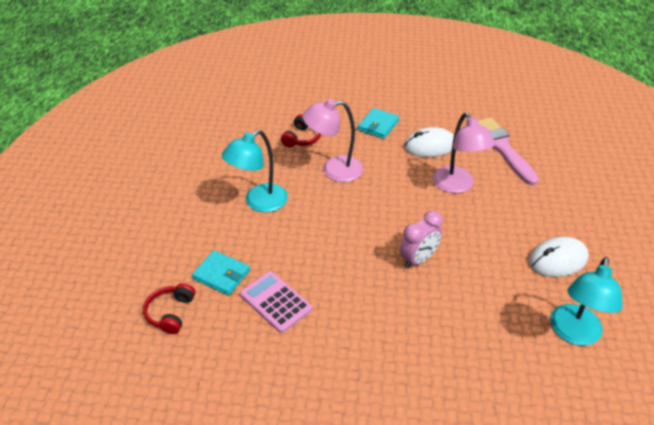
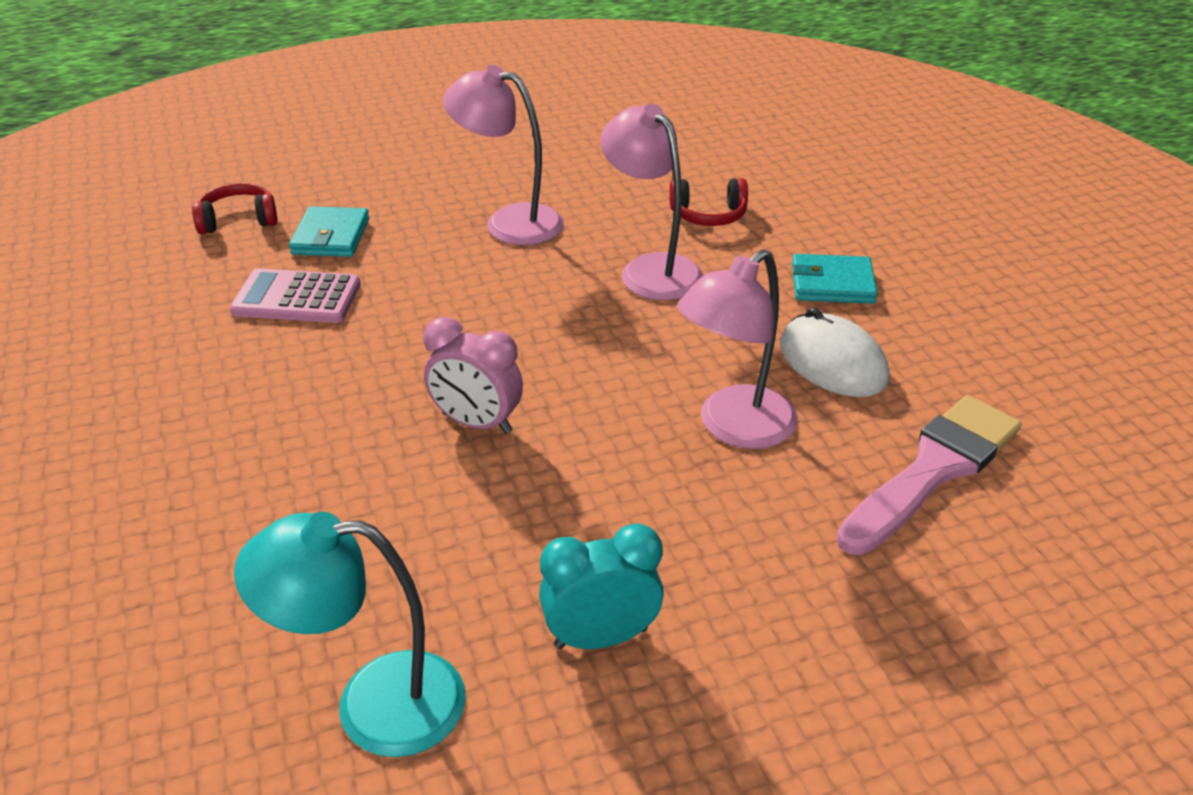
camera: 65 degrees right, 5 degrees down
turquoise lamp [222,130,288,212] -> pink lamp [443,65,564,245]
pink calculator [240,271,312,333] -> pink calculator turned 105 degrees counterclockwise [230,268,361,323]
white mouse [529,237,589,277] -> turquoise clock [539,523,664,649]

